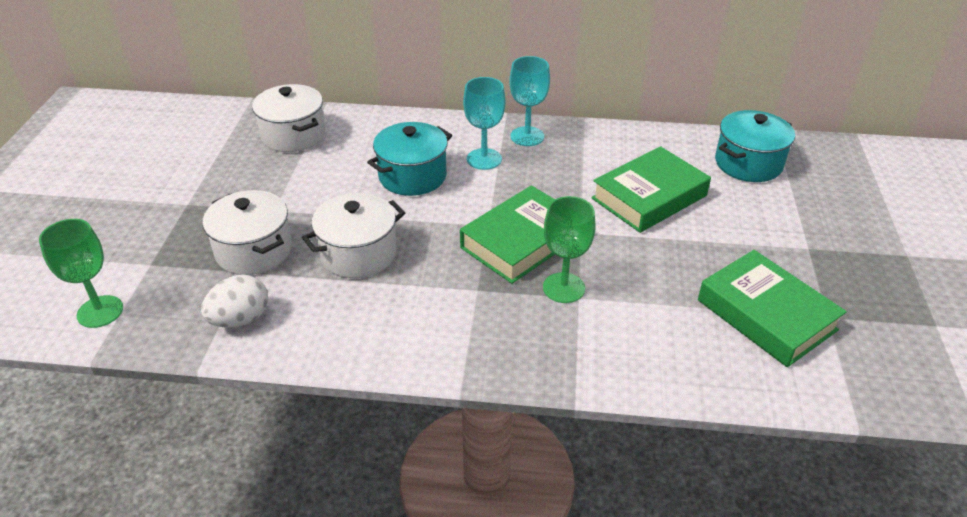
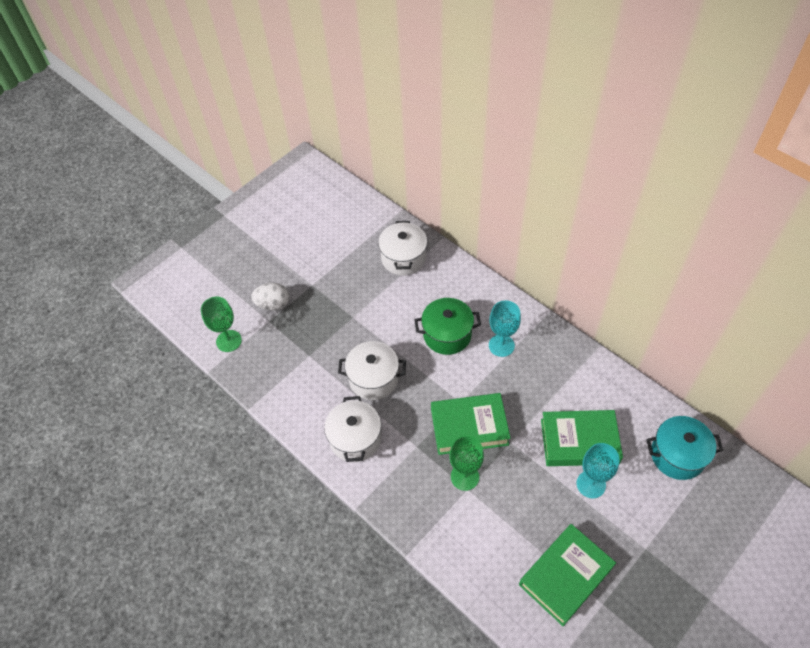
camera: 40 degrees right, 15 degrees up
white egg [201,274,268,328] -> white egg moved to [251,283,289,311]
white pot [203,190,292,275] -> white pot moved to [324,396,381,462]
turquoise pot [367,122,452,196] -> green pot [414,298,481,355]
turquoise goblet [509,56,550,146] -> turquoise goblet moved to [577,443,619,498]
green book [698,250,847,367] -> green book turned 45 degrees clockwise [519,524,616,626]

